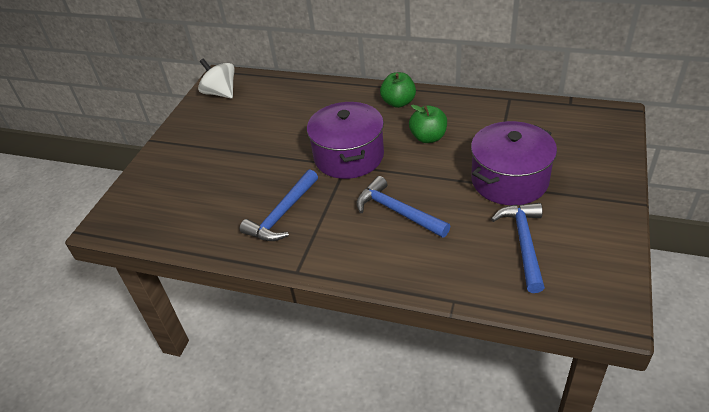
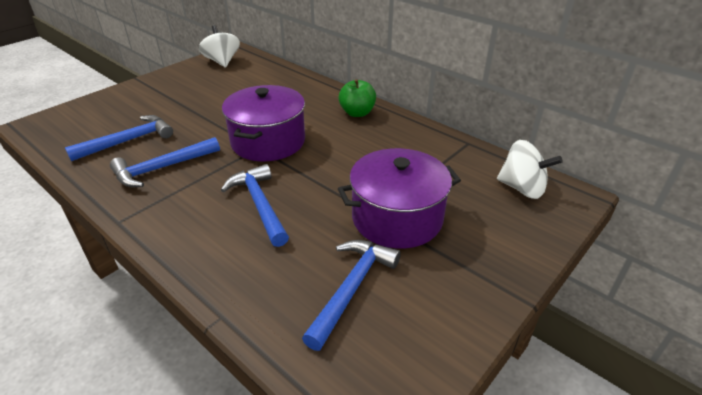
camera: 20 degrees right, 5 degrees down
green apple [409,105,447,143] -> none
none -> blue hammer [65,115,173,161]
none -> white spinning top [497,140,563,199]

